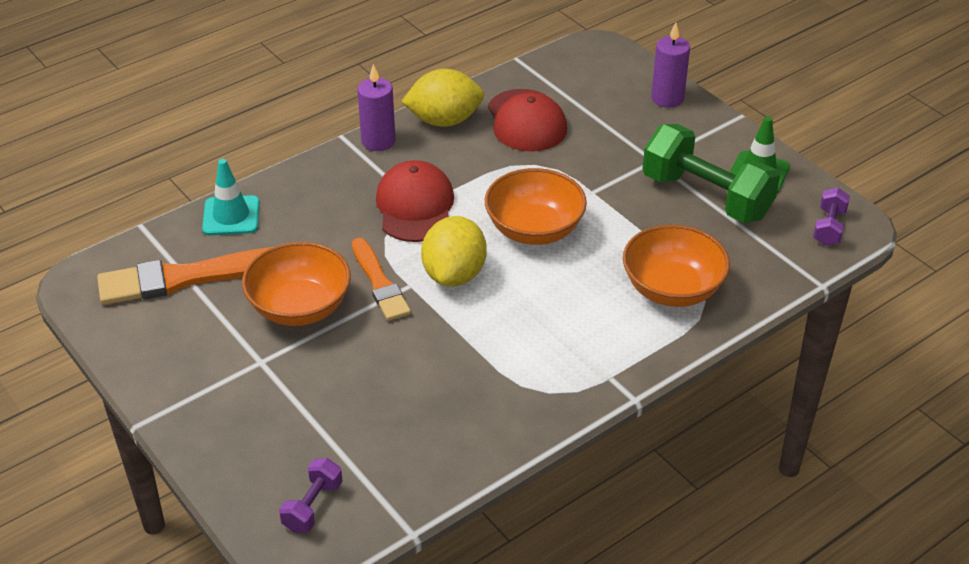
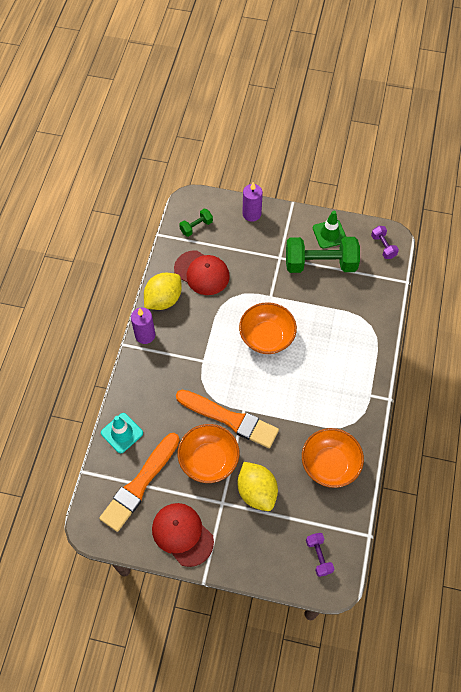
camera: 40 degrees left, 20 degrees up
orange brush [352,238,411,321] -> orange brush [176,390,279,448], size x1.58
red cap [376,160,454,242] -> red cap moved to [152,503,214,567]
yellow lemon [421,216,486,287] -> yellow lemon moved to [238,462,278,511]
orange bowl [623,224,730,307] -> orange bowl moved to [302,428,364,488]
none -> green dumbbell [179,209,213,237]

